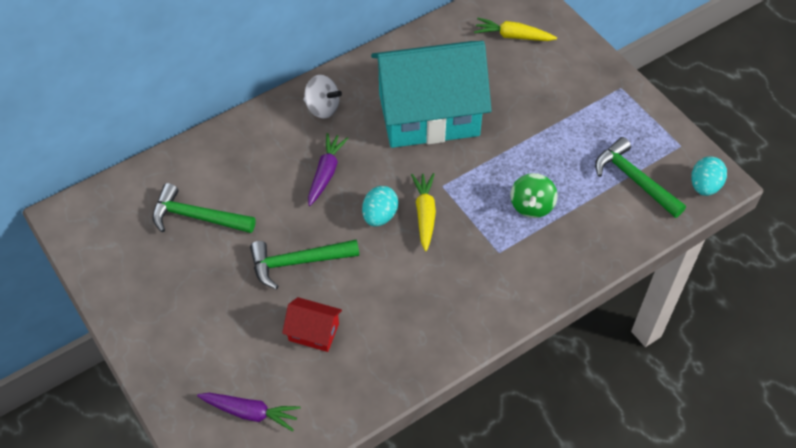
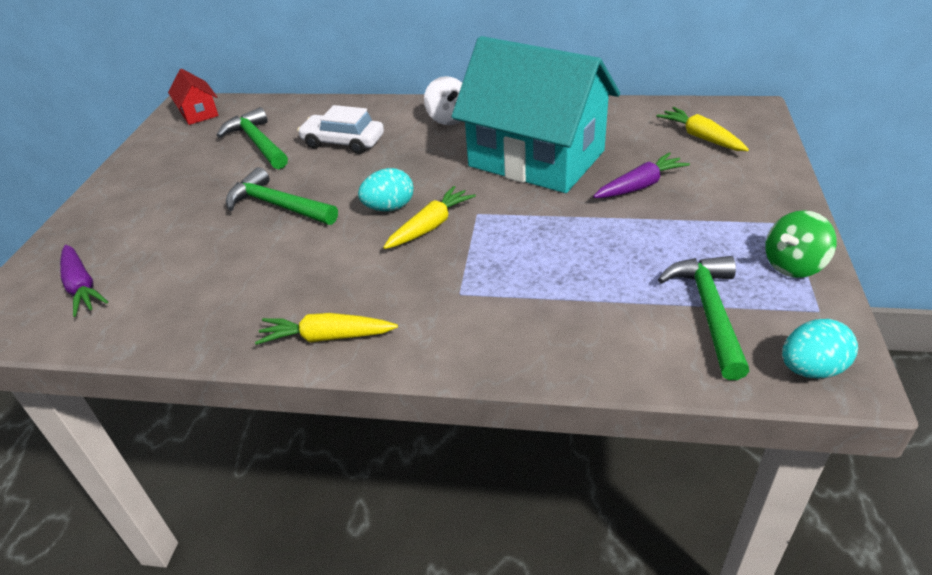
camera: 45 degrees right, 15 degrees down
red house [282,297,342,352] -> red house moved to [168,69,218,125]
purple carrot [308,133,348,206] -> purple carrot moved to [593,152,690,198]
green spinning top [510,173,558,218] -> green spinning top moved to [765,210,837,278]
none -> yellow carrot [255,313,398,345]
none -> white car [297,105,384,154]

